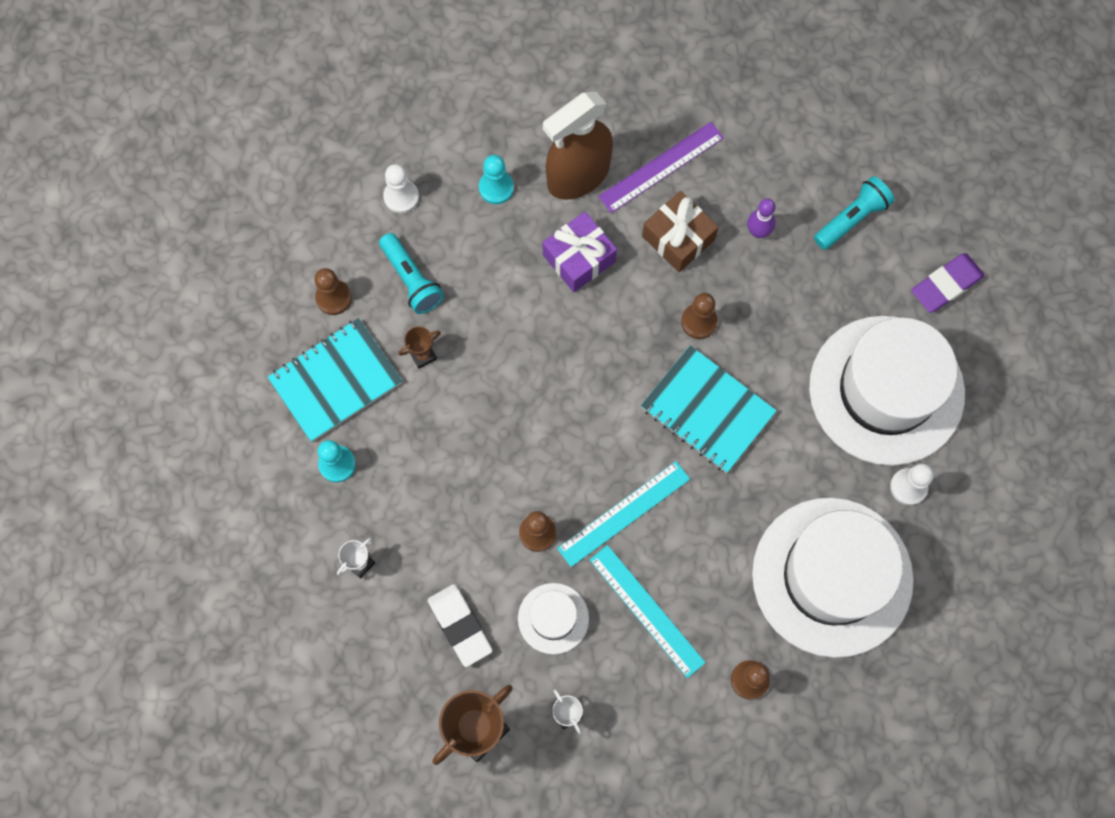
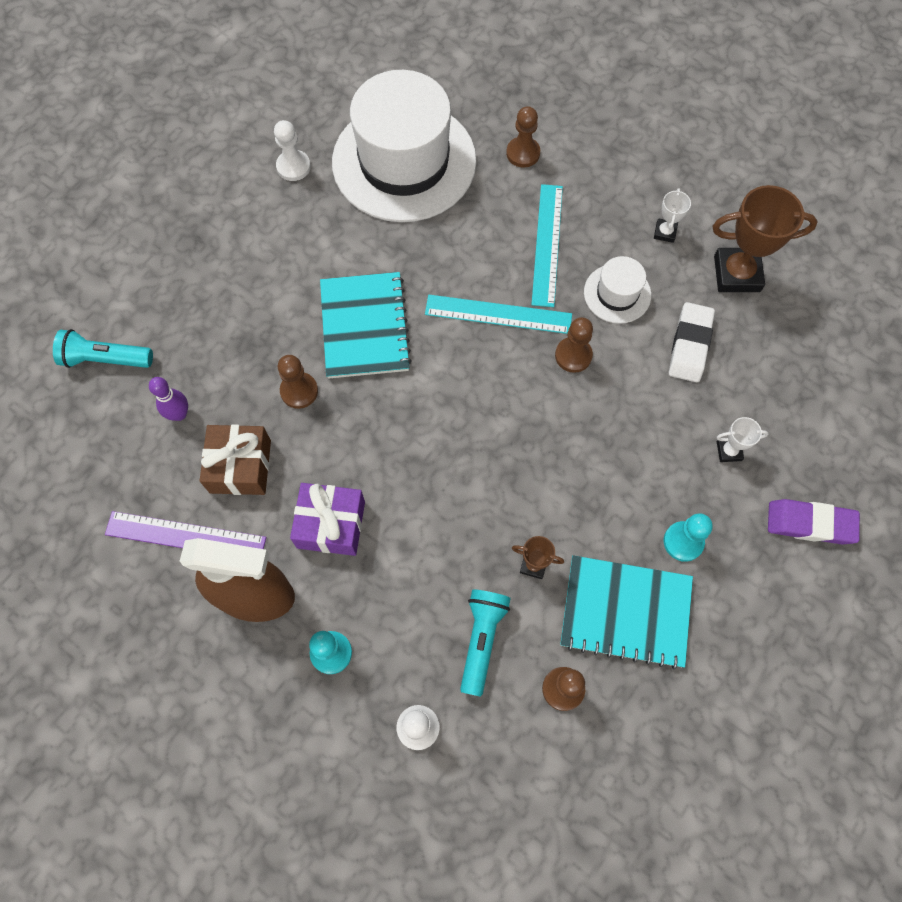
camera: 135 degrees left, 5 degrees down
white hat [809,316,965,466] -> none
purple eraser [911,253,985,313] -> purple eraser moved to [768,499,860,545]

